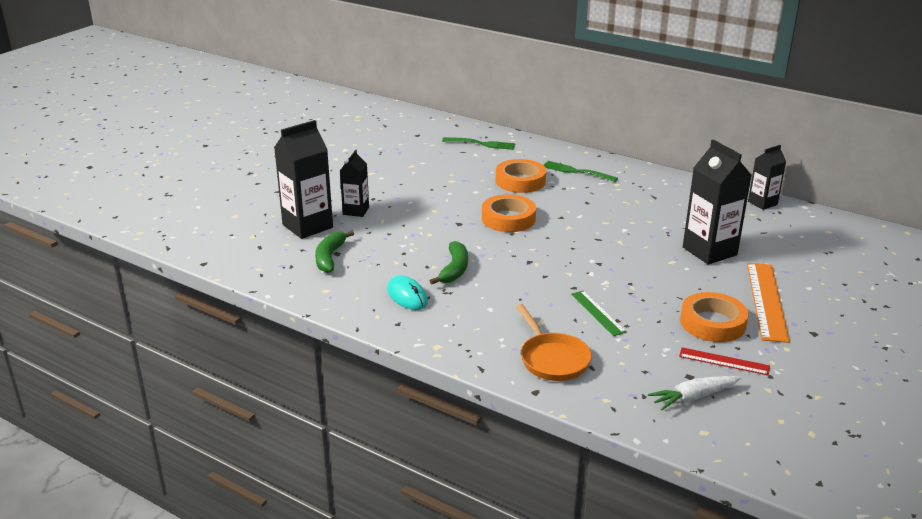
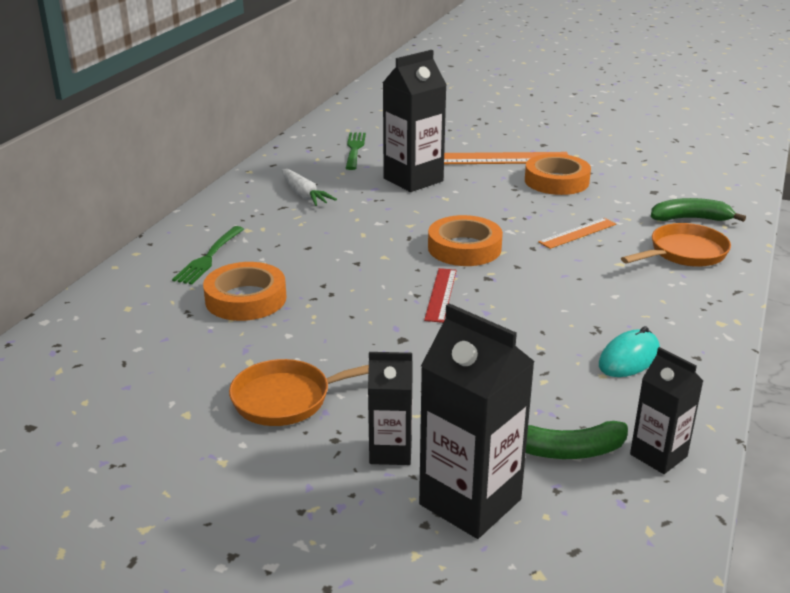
camera: 100 degrees left, 0 degrees up
green banana [430,241,468,284] -> green banana moved to [651,198,746,222]
green fork [442,137,515,150] -> green fork moved to [346,132,366,170]
orange tape [482,194,536,232] -> orange tape moved to [428,215,503,266]
green ruler [571,291,627,336] -> orange ruler [538,218,616,249]
white carrot [648,376,741,410] -> white carrot moved to [282,169,337,206]
red ruler [679,347,770,375] -> red ruler moved to [424,268,457,323]
black carton [748,145,786,210] -> black carton moved to [630,347,703,474]
none -> orange pan [229,359,369,426]

